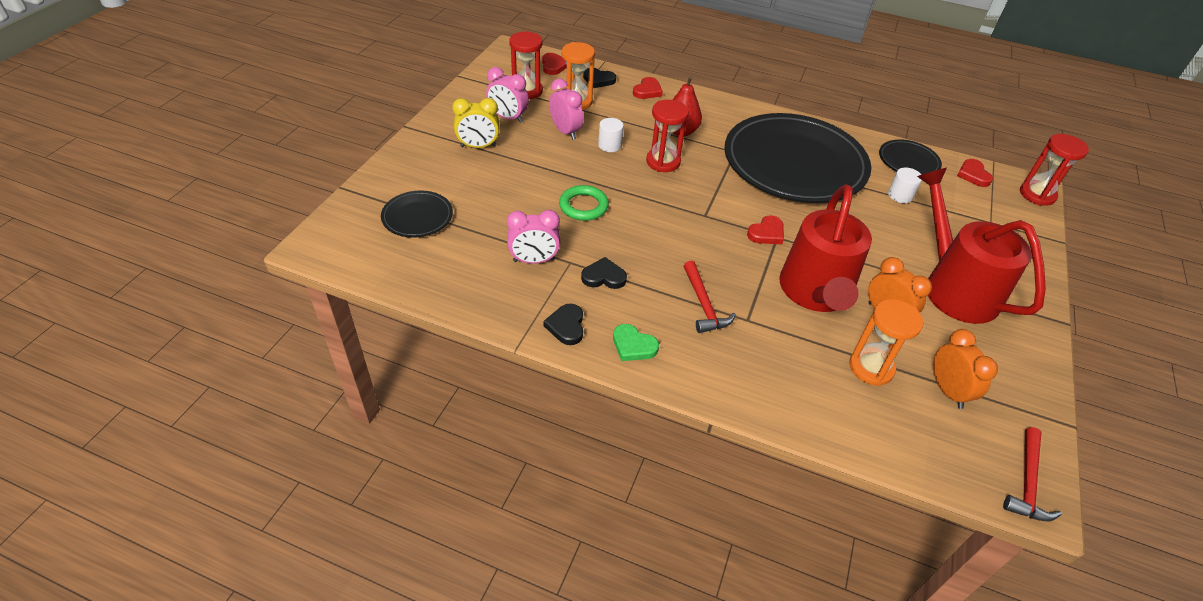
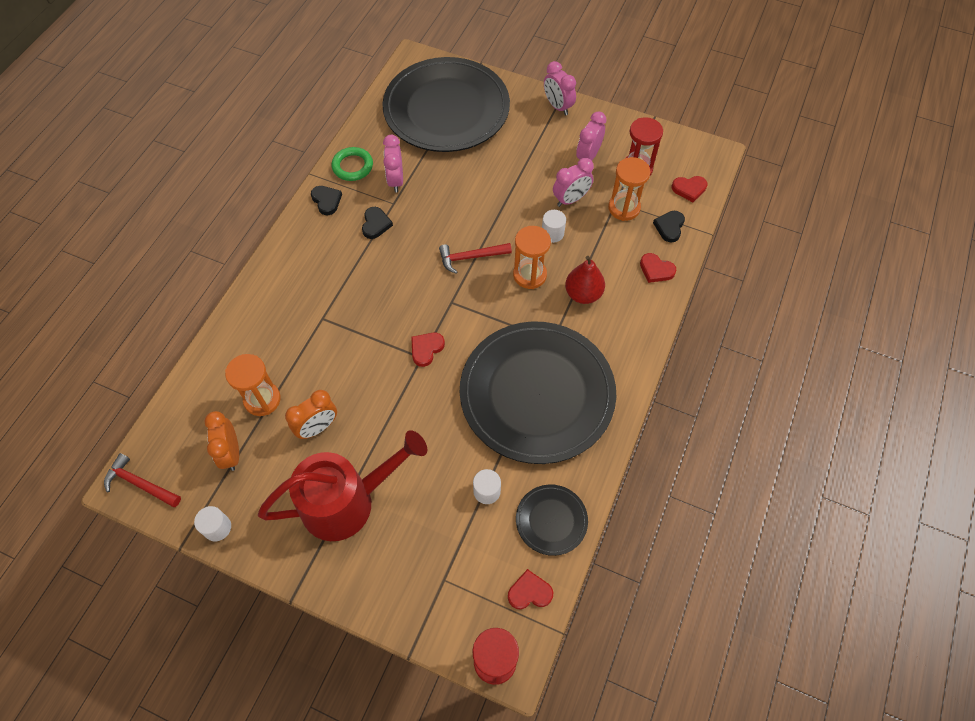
camera: 95 degrees right, 15 degrees up
black plate [381,190,453,238] -> black plate [382,57,510,152], size x2.33
yellow clock [452,98,499,148] -> none
black heart [543,304,583,345] -> black heart turned 60 degrees clockwise [311,186,342,215]
green ring [559,185,609,221] -> green ring moved to [331,147,373,181]
green heart [613,324,659,361] -> none
red hourglass [646,100,689,172] -> orange hourglass [513,226,551,289]
red hammer [684,261,736,333] -> red hammer moved to [439,243,512,274]
red heart [747,216,784,244] -> red heart turned 75 degrees clockwise [411,332,445,367]
red watering can [779,184,872,312] -> none
orange clock [933,329,998,409] -> orange clock turned 90 degrees clockwise [204,411,239,471]
none -> white cylinder [194,506,231,541]
none -> pink clock [544,61,576,115]

